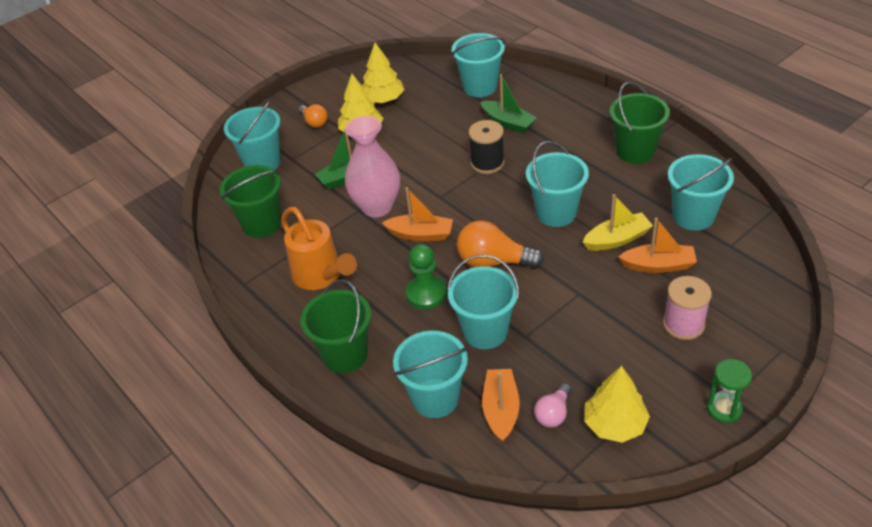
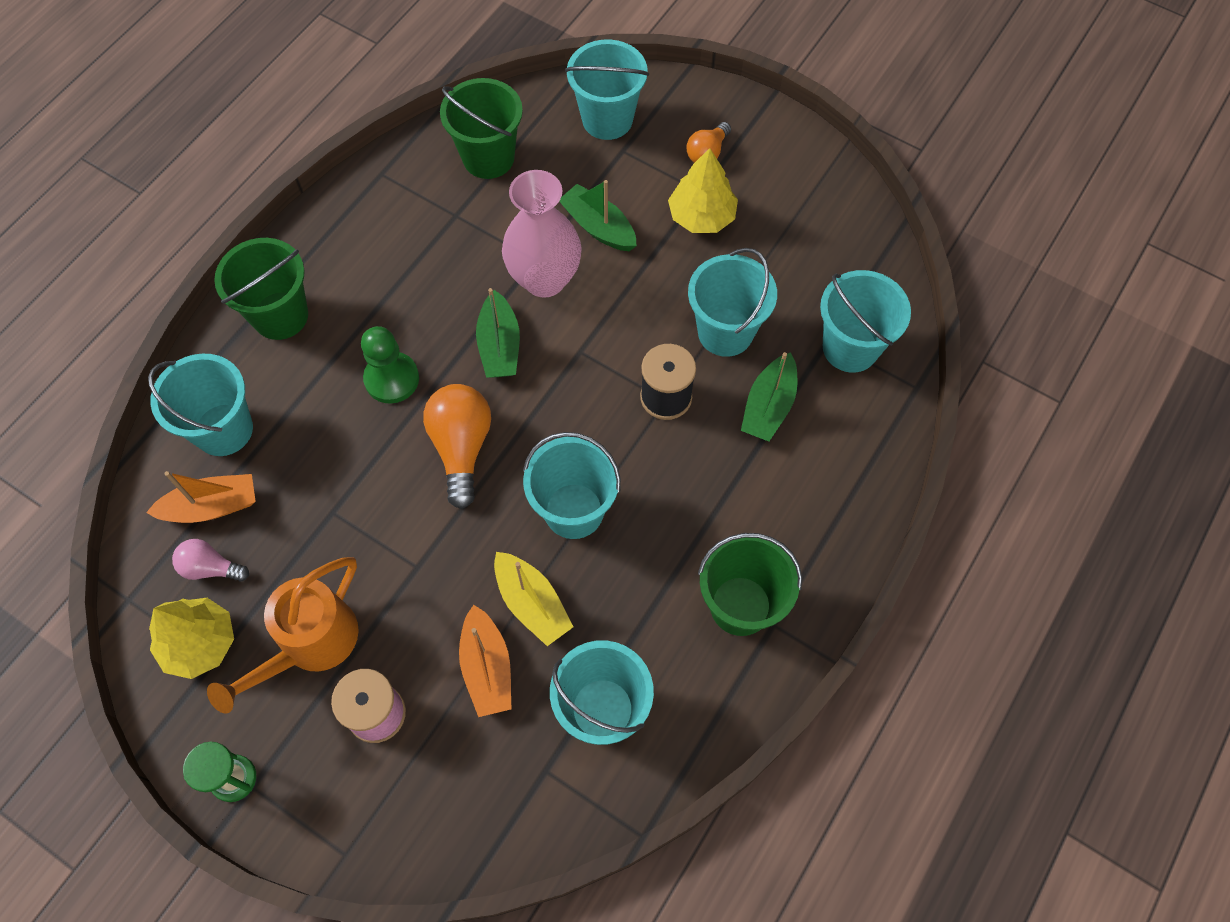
camera: 70 degrees right, 20 degrees up
orange watering can [281,207,357,290] -> orange watering can moved to [207,557,359,713]
yellow tree [362,43,404,103] -> none
orange boat [382,187,453,241] -> green boat [476,288,520,378]
turquoise bucket [447,254,519,349] -> turquoise bucket moved to [688,248,777,357]

